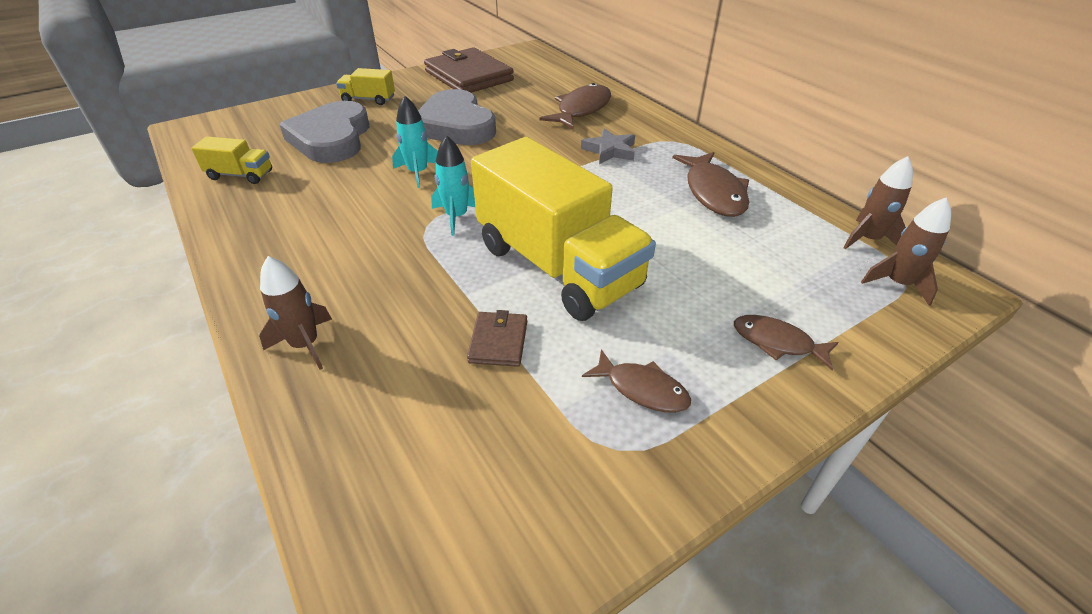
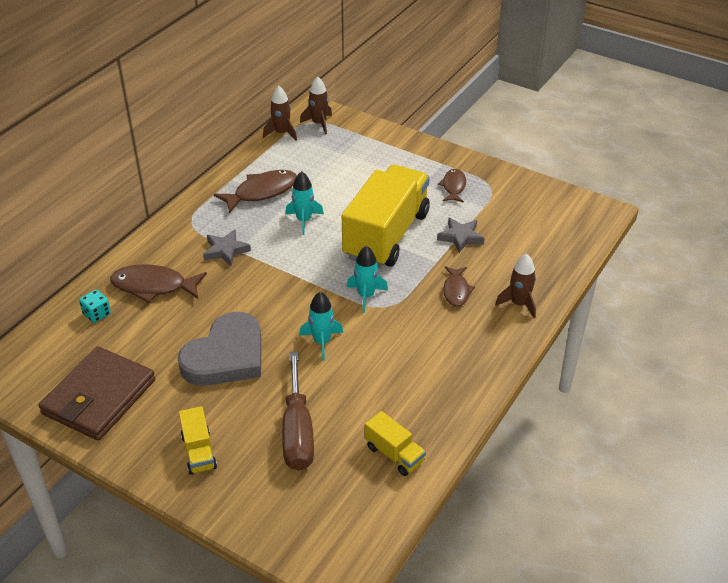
camera: 115 degrees left, 0 degrees up
yellow truck [191,136,272,184] -> yellow truck turned 150 degrees clockwise [365,411,426,476]
grey heart [279,101,369,163] -> brown screwdriver [282,351,314,471]
brown wallet [467,310,527,367] -> grey star [437,218,485,253]
brown fish [734,315,839,370] -> brown fish moved to [443,266,475,307]
none -> turquoise dice [79,290,111,323]
none -> turquoise rocket [285,171,324,235]

